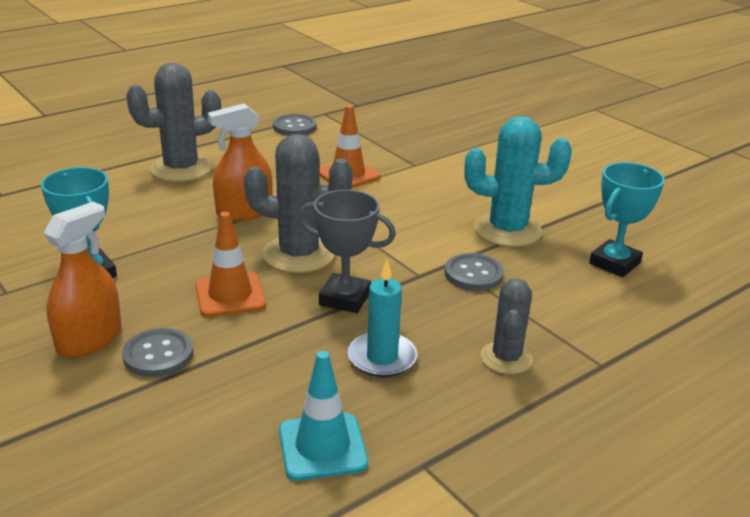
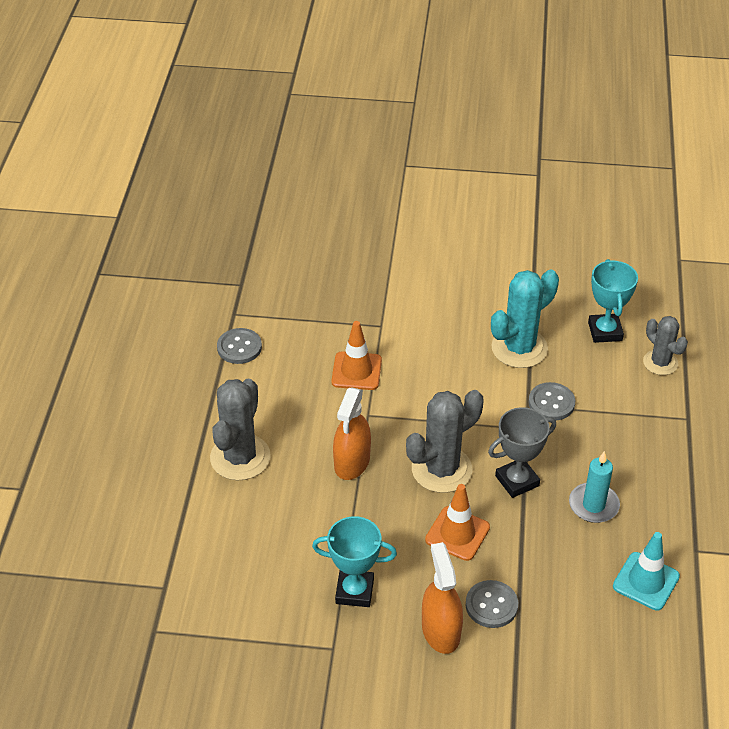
camera: 45 degrees left, 15 degrees up
grey cactus [481,279,533,374] -> grey cactus moved to [643,316,688,375]

